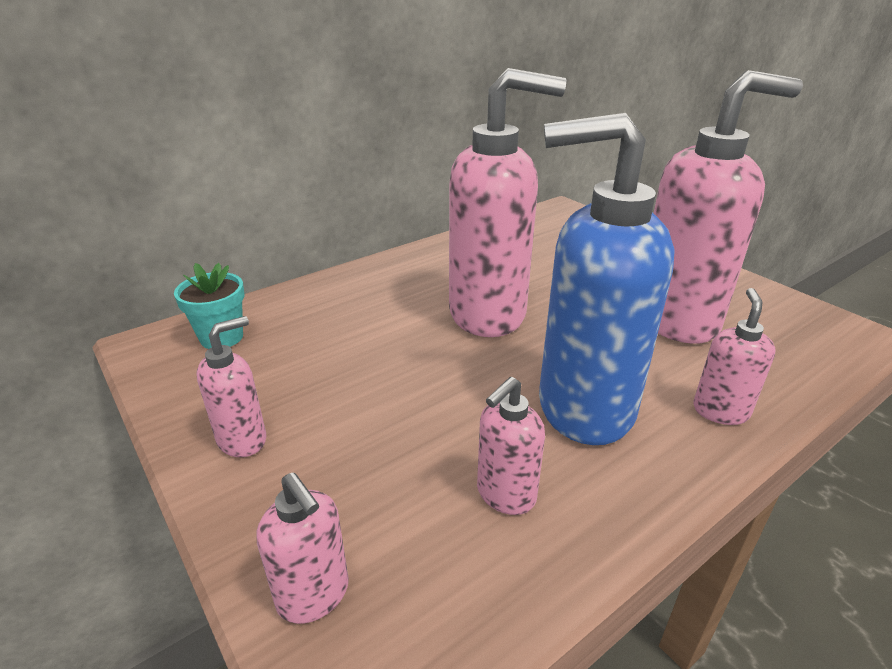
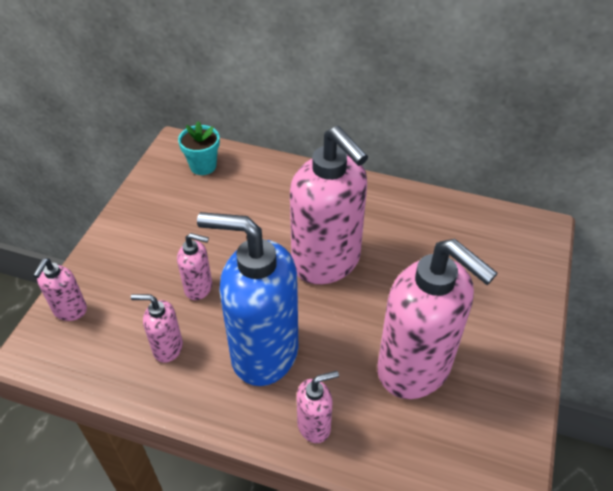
camera: 55 degrees right, 15 degrees up
pink soap dispenser [197,316,266,457] -> pink soap dispenser moved to [177,233,212,300]
blue soap dispenser [539,113,675,445] -> blue soap dispenser turned 45 degrees counterclockwise [197,212,298,386]

